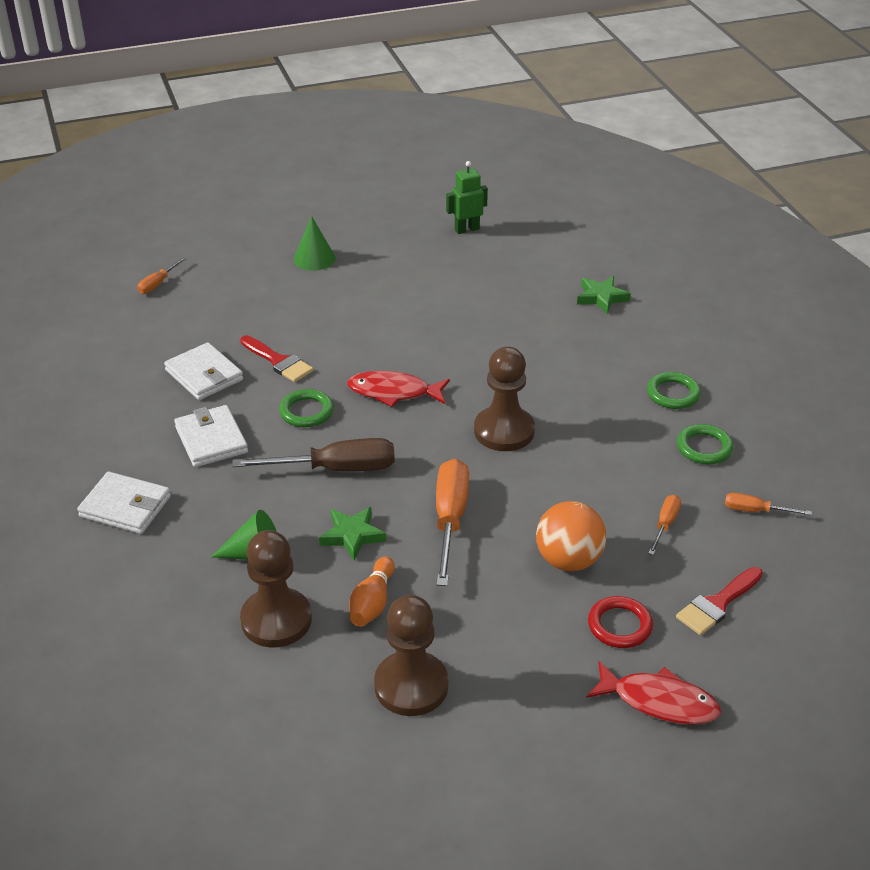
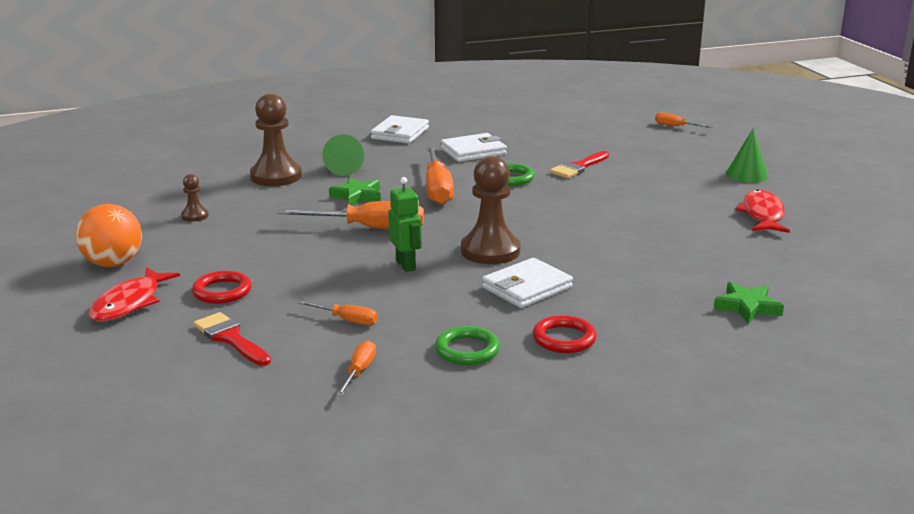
camera: 90 degrees right, 15 degrees down
white wallet [164,342,243,400] -> white wallet moved to [482,258,573,308]
brown screwdriver [232,438,395,471] -> orange screwdriver [426,146,454,205]
red fish [347,371,450,407] -> red fish moved to [735,189,790,233]
orange bowling pin [349,556,395,627] -> none
brown pawn [374,595,448,716] -> brown pawn [181,174,209,222], size x0.48
green robot [446,161,488,234] -> green robot moved to [388,177,421,272]
orange ball [536,501,606,571] -> orange ball moved to [75,204,142,267]
green ring [647,372,701,409] -> red ring [533,315,597,353]

